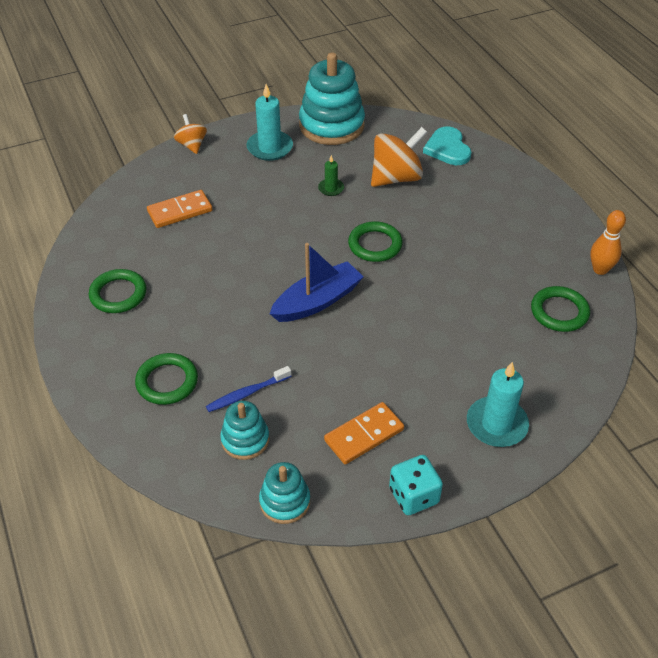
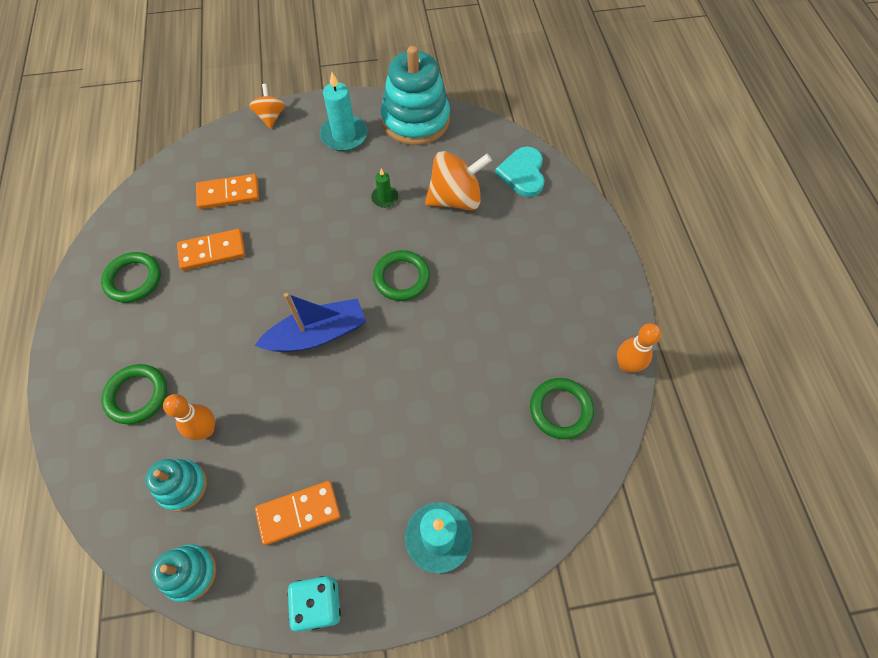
camera: 15 degrees right, 15 degrees up
blue toothbrush [206,366,291,412] -> orange bowling pin [163,394,215,440]
none -> orange domino [177,229,245,271]

